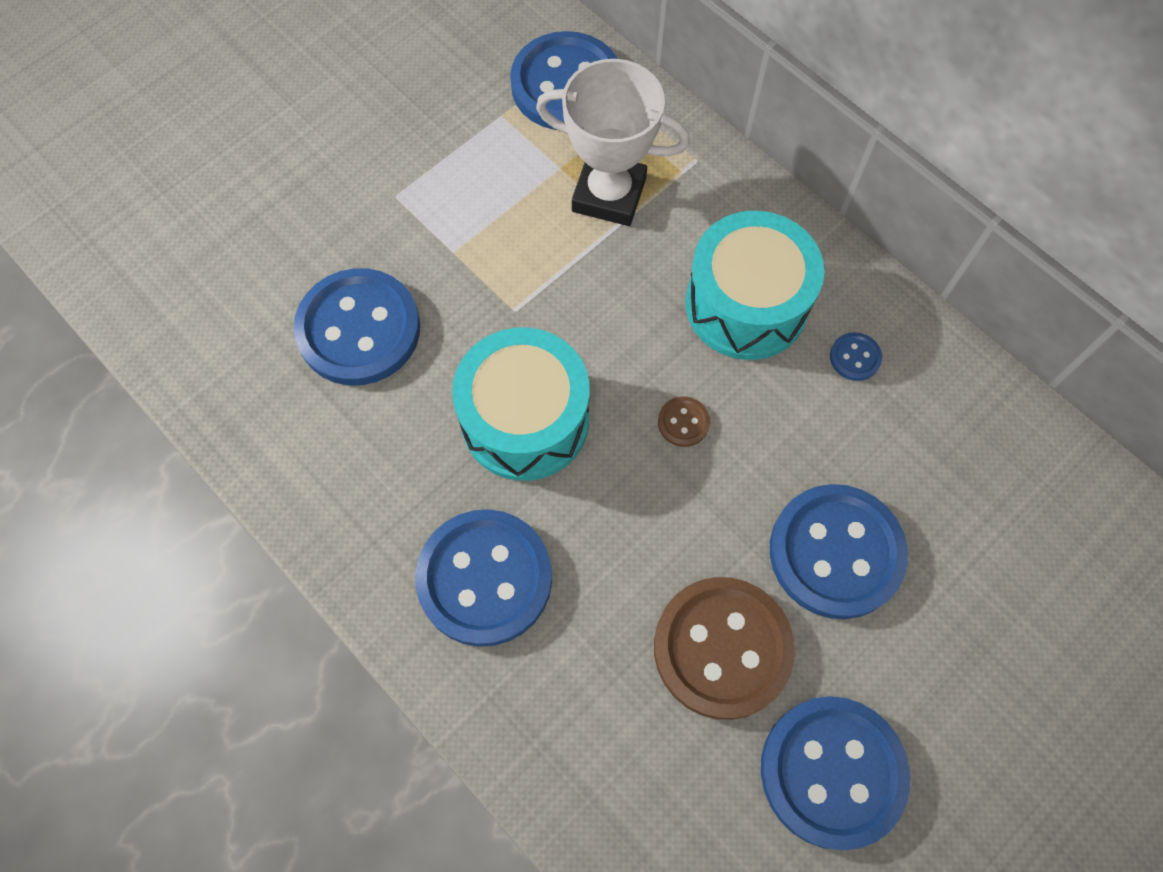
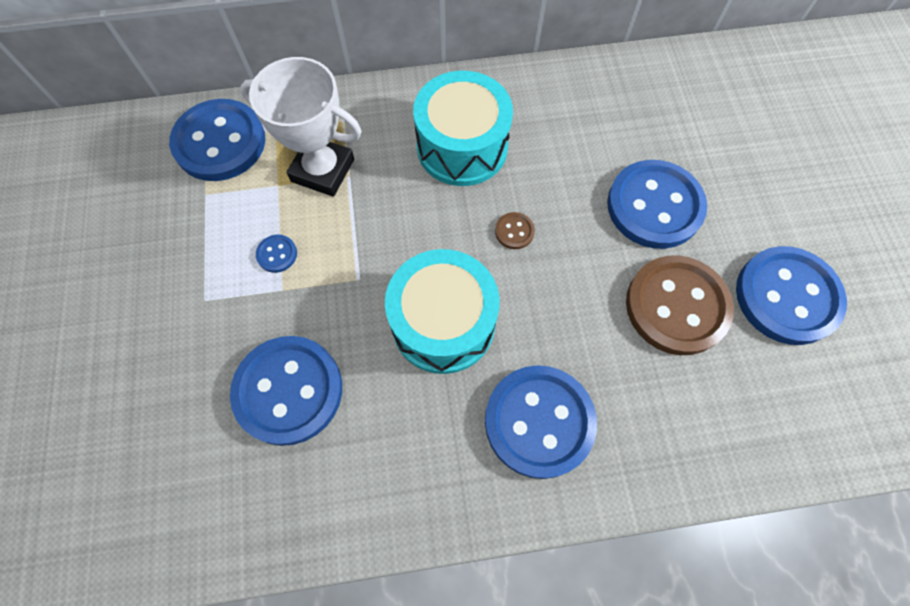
camera: 55 degrees left, 0 degrees up
white trophy [536,59,690,226] -> white trophy turned 60 degrees clockwise [240,57,362,197]
blue button [830,332,882,381] -> blue button moved to [256,235,297,273]

